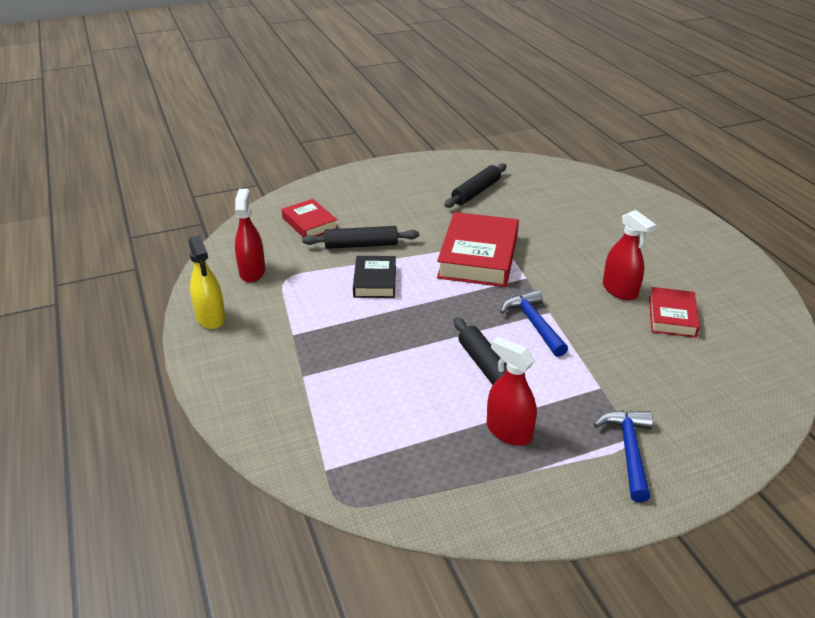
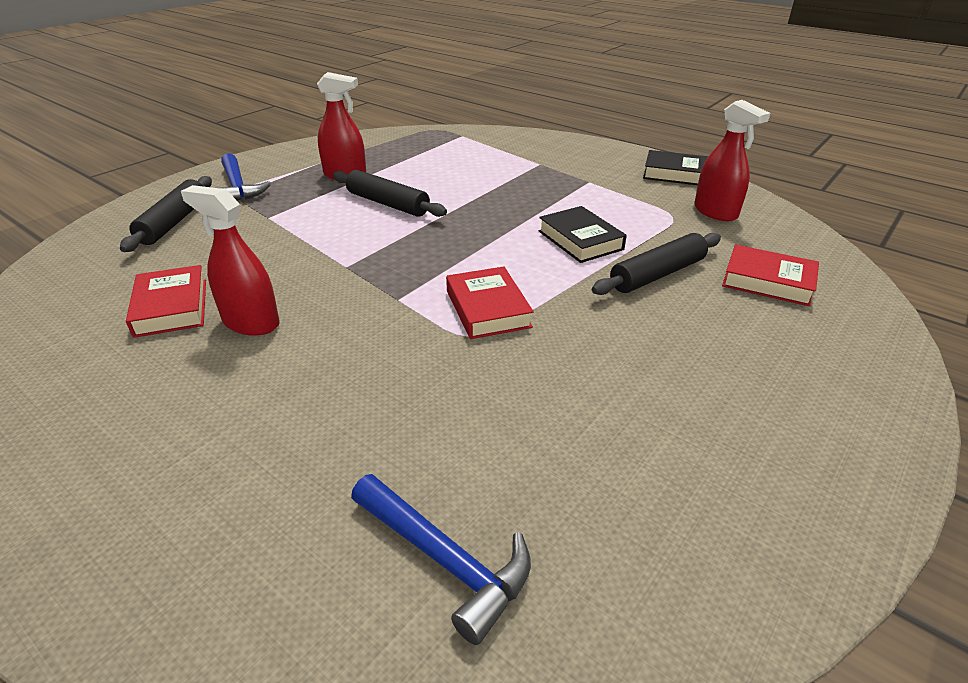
camera: 150 degrees right, 0 degrees up
yellow spray bottle [189,235,225,329] -> black book [643,150,708,185]
red book [437,212,519,287] -> red book [446,266,534,339], size x0.57
black rolling pin [444,163,507,208] -> black rolling pin moved to [120,176,212,252]
blue hammer [500,290,568,357] -> blue hammer moved to [351,474,531,645]

